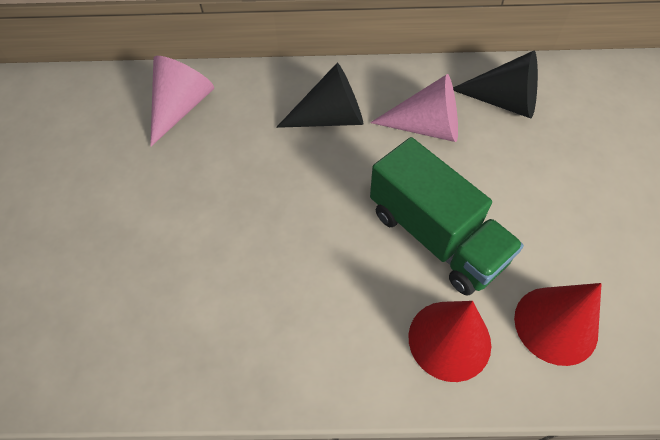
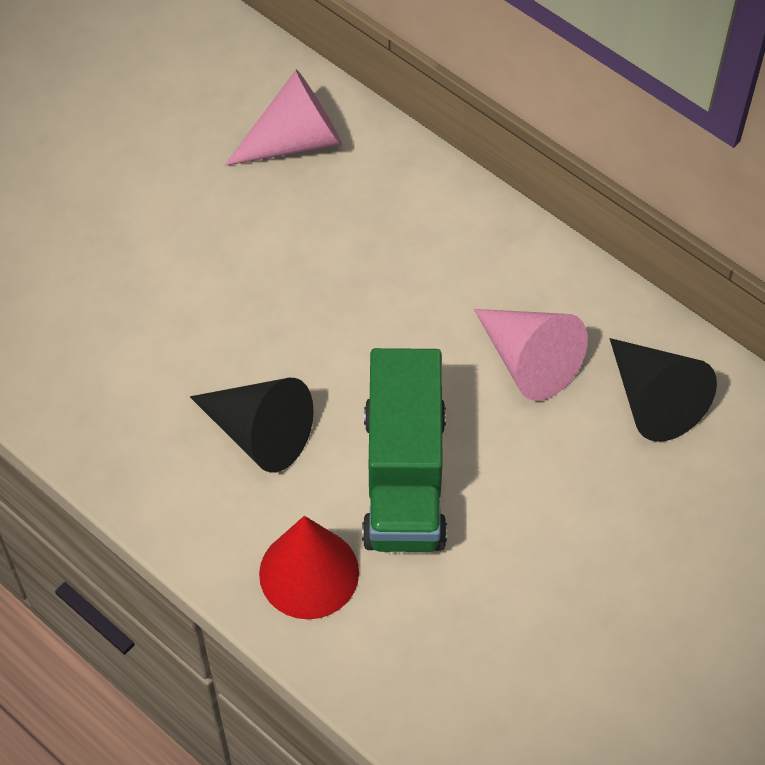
camera: 40 degrees right, 0 degrees up
black cone [276,63,363,128] -> black cone moved to [190,378,314,473]
red cone [514,283,602,366] -> none

